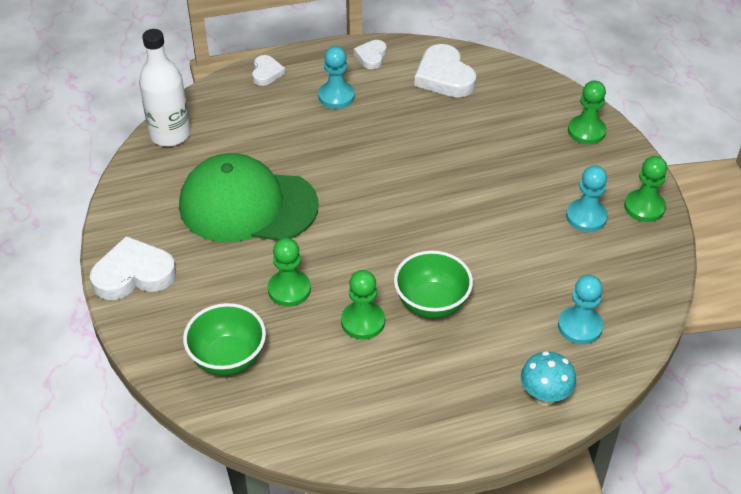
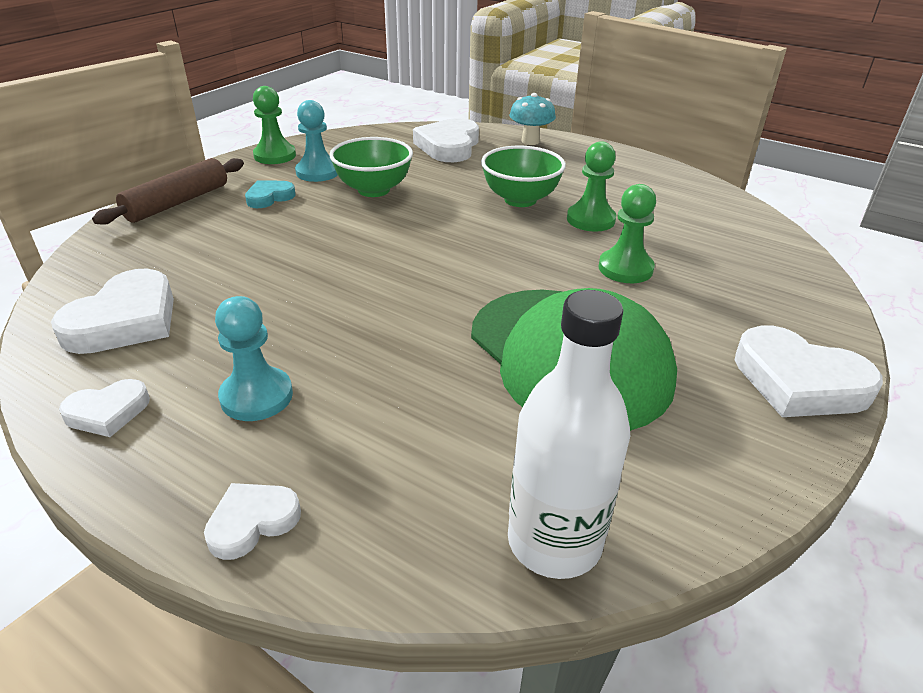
camera: 130 degrees left, 10 degrees down
green bowl [183,303,266,376] -> green bowl moved to [329,137,413,197]
turquoise pawn [558,275,603,344] -> white heart [413,118,479,162]
green pawn [568,81,606,144] -> brown rolling pin [92,158,244,225]
none -> turquoise heart [245,180,296,208]

